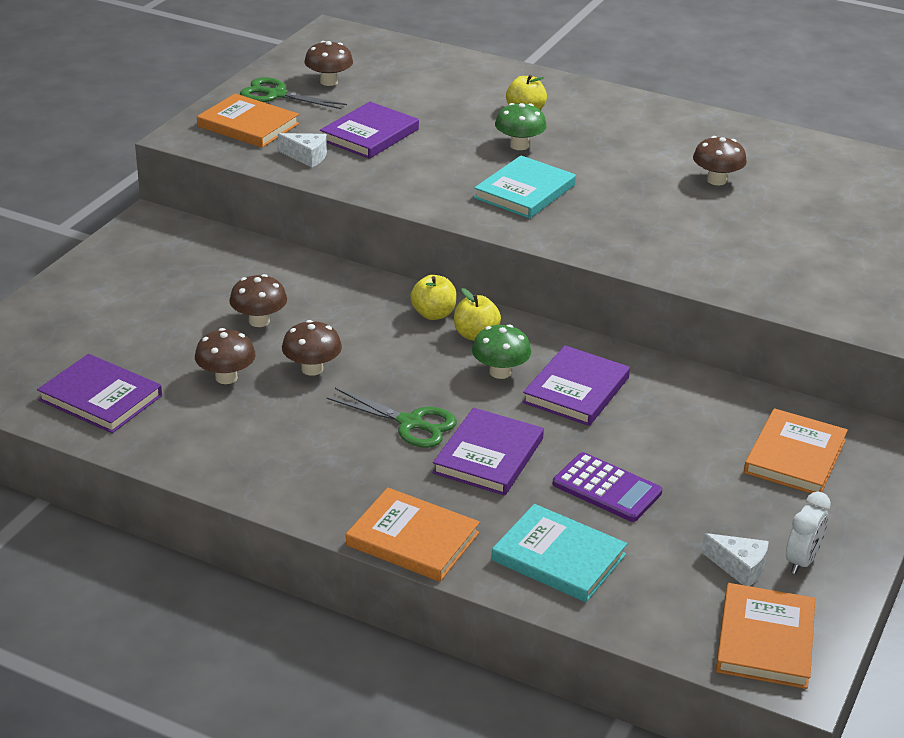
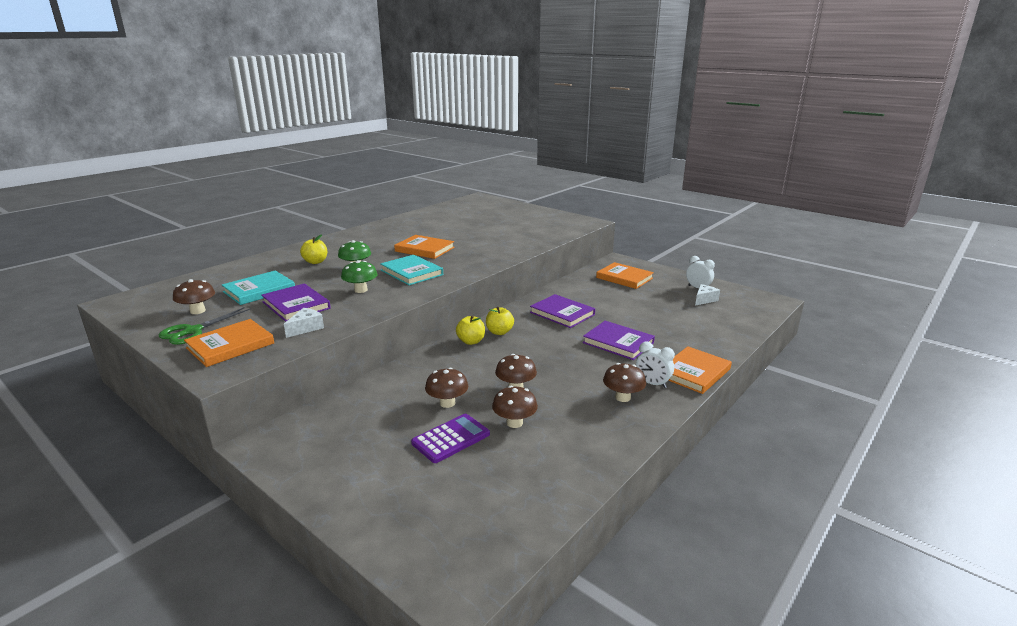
camera: 75 degrees left, 10 degrees down
purple book [37,354,162,433] -> none
green scissors [326,388,457,448] -> none
green mushroom [472,324,531,379] -> green mushroom moved to [341,260,378,293]
turquoise book [491,504,627,602] -> turquoise book moved to [222,271,295,305]
purple calculator [553,452,662,522] -> purple calculator moved to [411,414,490,463]
brown mushroom [693,136,747,185] -> brown mushroom moved to [603,363,646,402]
orange book [716,583,815,689] -> orange book moved to [394,235,454,259]
none -> white clock [636,341,675,388]

